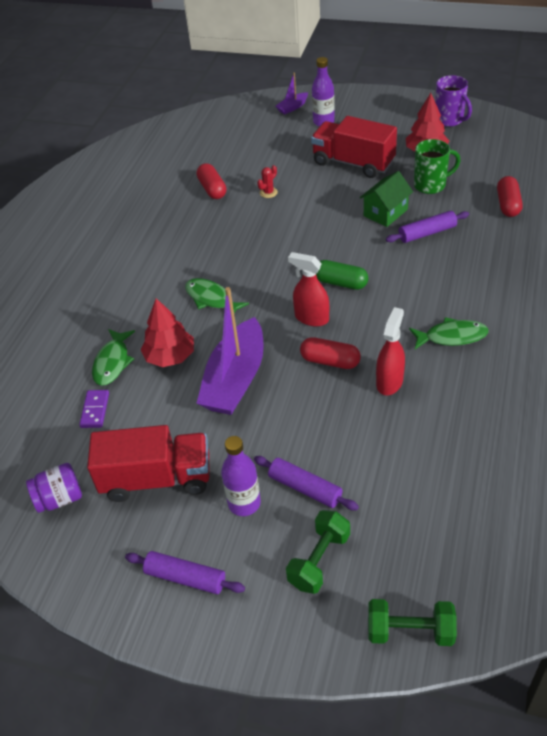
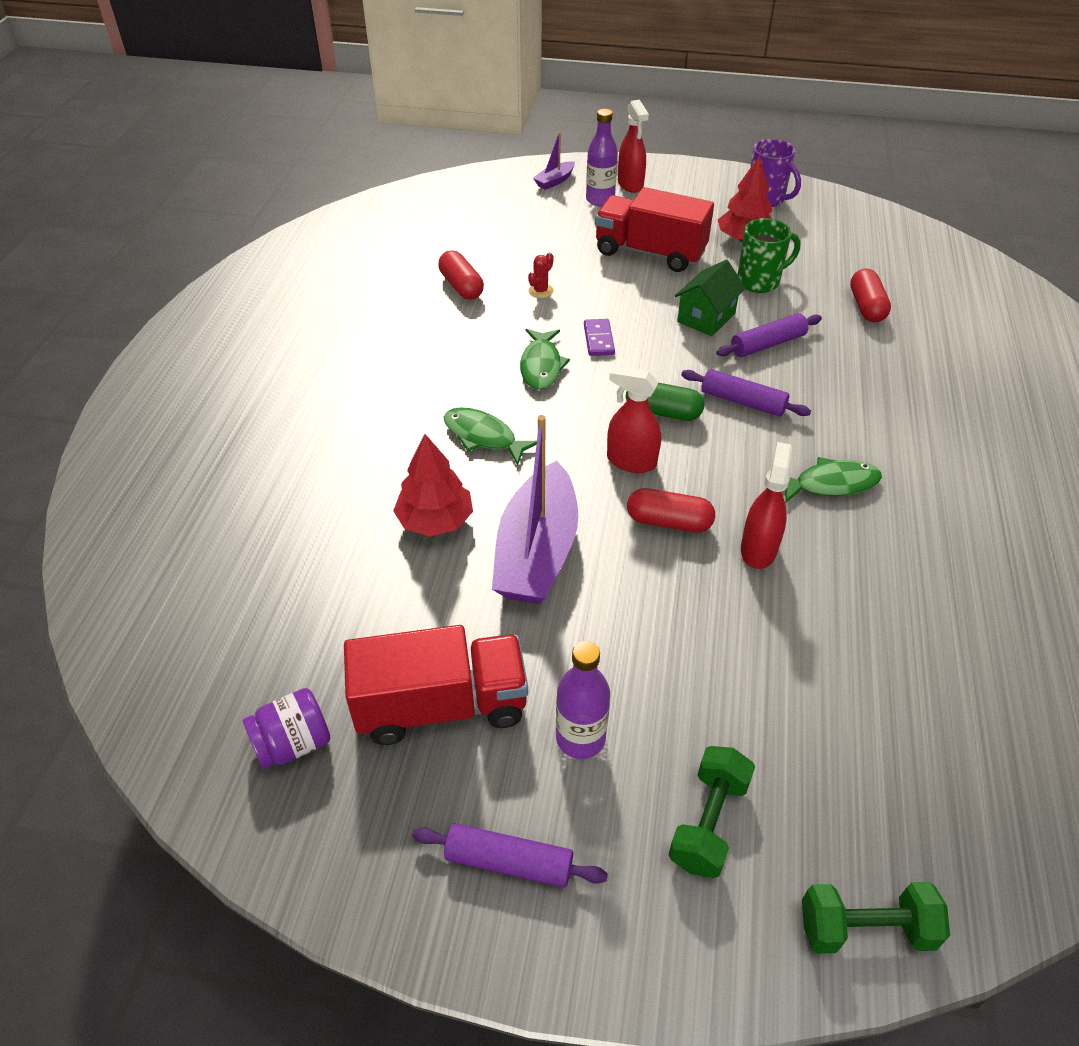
camera: 10 degrees left, 0 degrees up
purple domino [79,390,109,428] -> purple domino moved to [584,319,615,356]
green fish [92,329,135,386] -> green fish moved to [520,329,570,390]
purple rolling pin [254,456,359,510] -> purple rolling pin moved to [681,369,811,417]
none -> red spray bottle [618,100,649,193]

